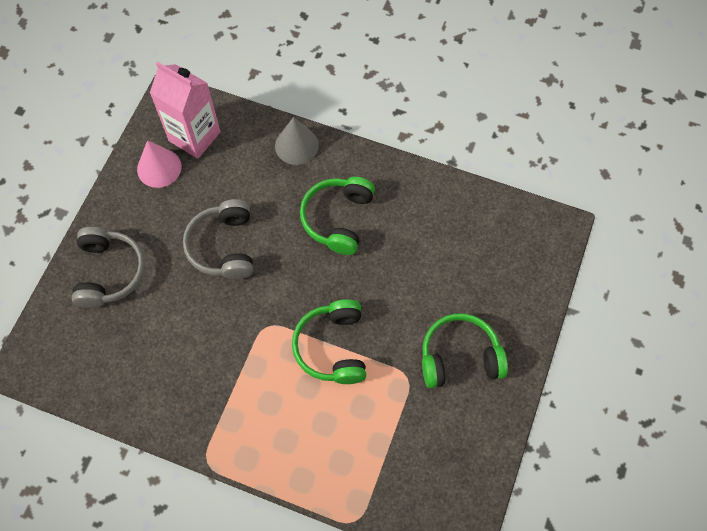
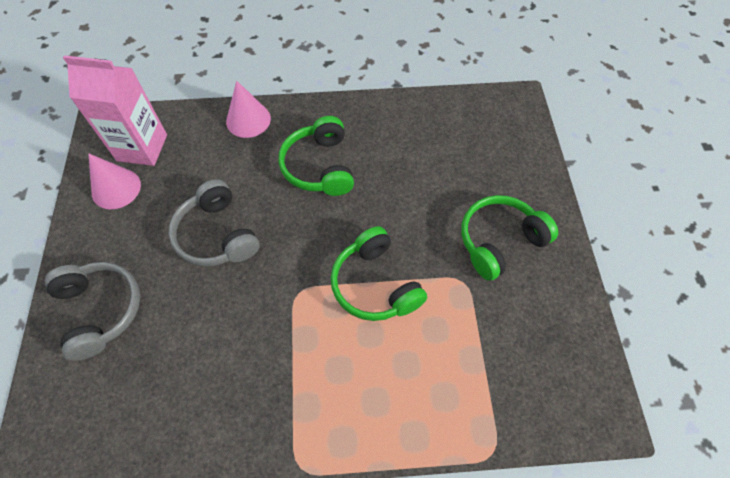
camera: 25 degrees left, 5 degrees down
grey cone [275,117,319,165] -> pink cone [226,81,271,138]

